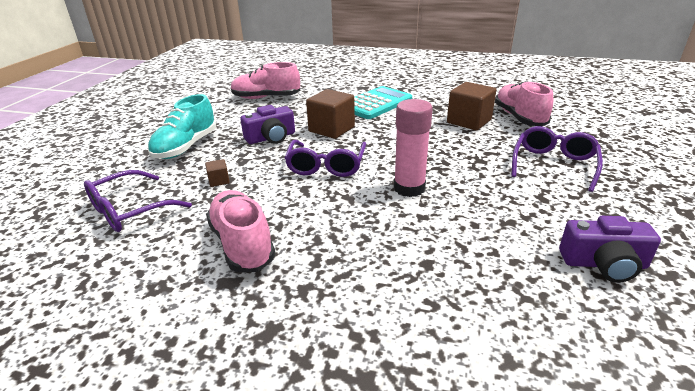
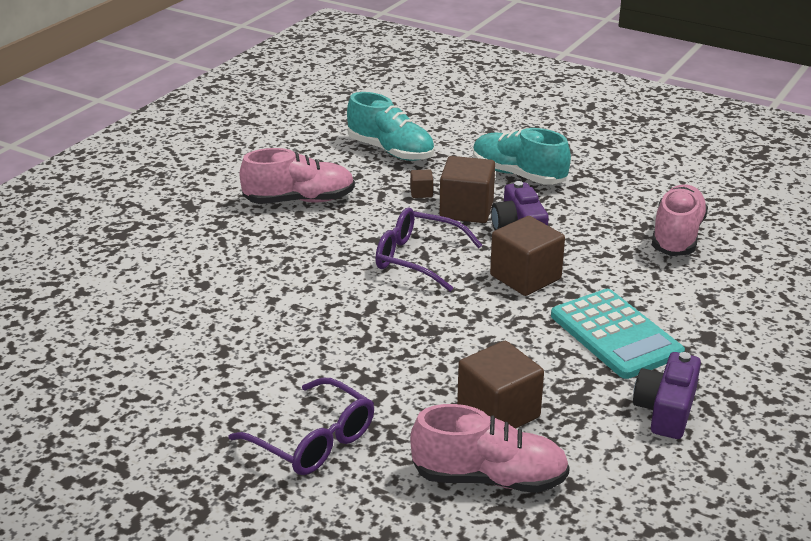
camera: 105 degrees right, 0 degrees up
purple glasses [84,170,192,232] -> turquoise shoe [347,92,434,161]
pink glue stick [394,99,433,197] -> none
purple camera [559,216,661,283] -> purple camera moved to [633,352,701,439]
none -> brown cube [440,156,495,223]

